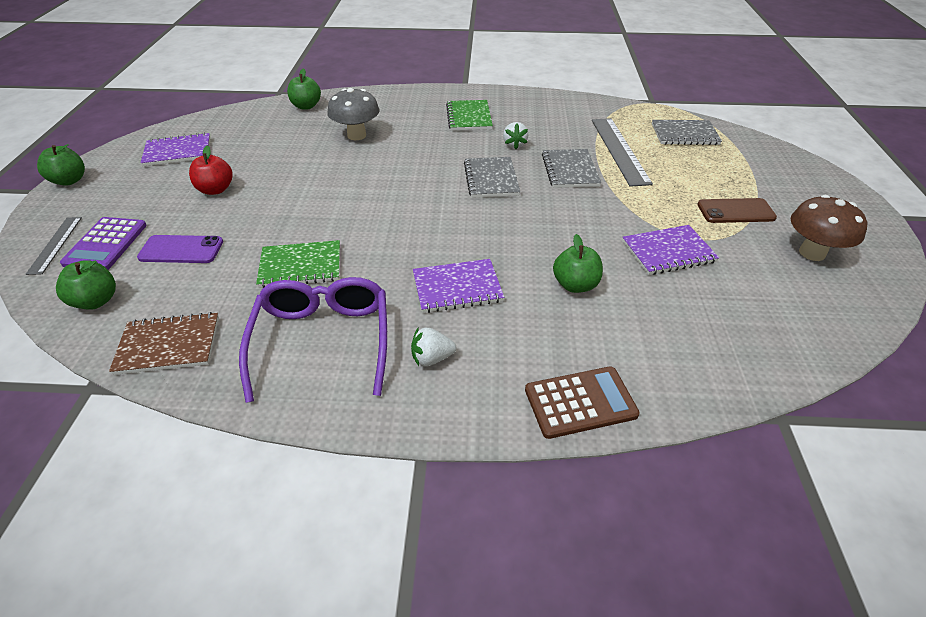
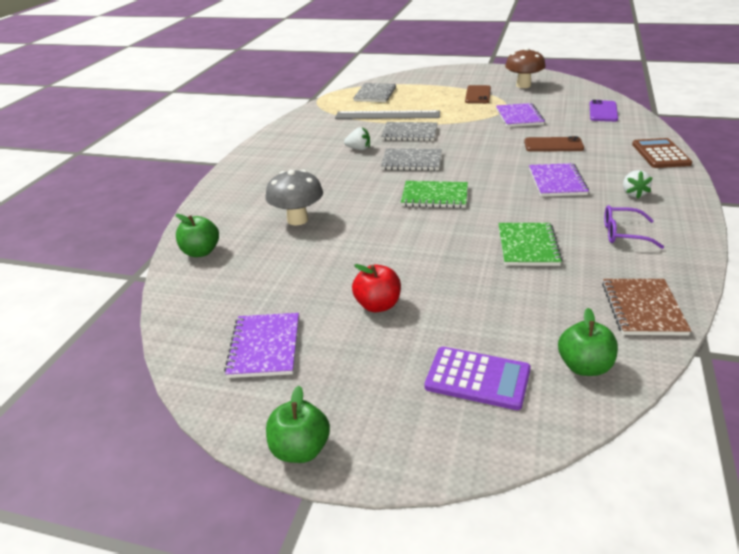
camera: 75 degrees left, 10 degrees down
grey ruler [26,217,82,275] -> none
purple phone [137,235,223,263] -> purple phone moved to [590,100,618,122]
purple glasses [239,277,387,403] -> purple glasses [604,205,664,249], size x0.54
green notebook [446,100,493,131] -> green notebook moved to [401,181,468,208]
green apple [553,234,603,293] -> brown phone [524,136,584,152]

